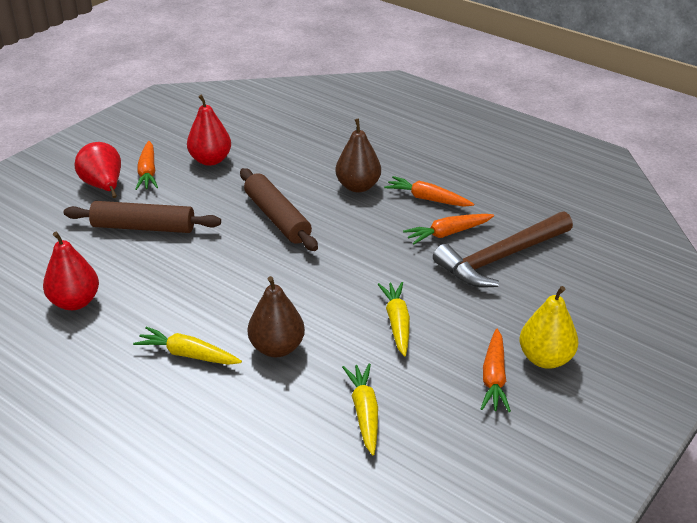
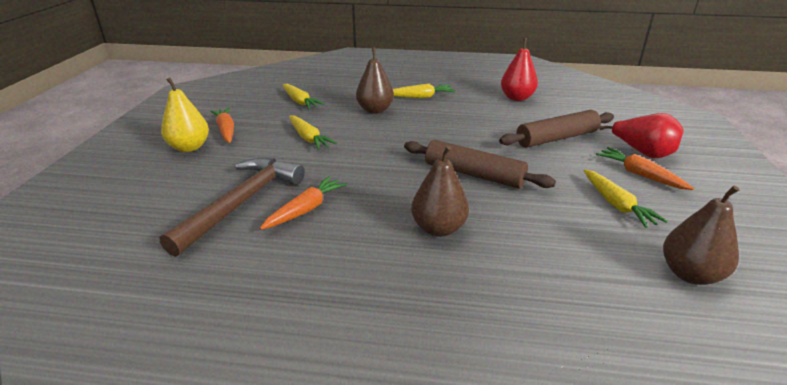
camera: 150 degrees right, 5 degrees down
red pear [187,95,231,166] -> yellow carrot [583,169,668,228]
orange carrot [384,176,474,207] -> none
none -> brown pear [663,185,739,285]

